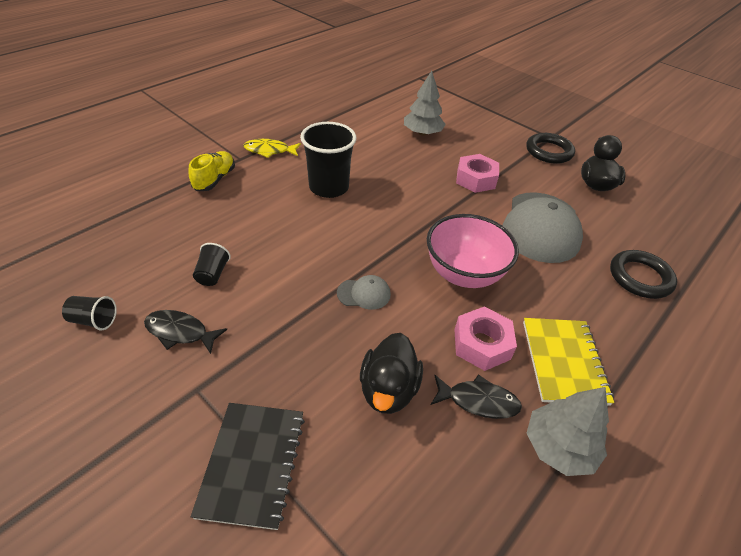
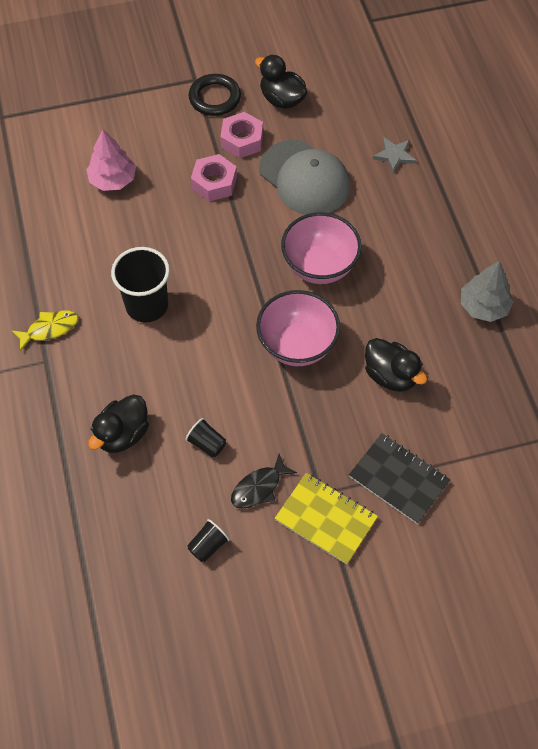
camera: 55 degrees left, 15 degrees up
yellow shoe [188,151,235,191] -> none
yellow fish [243,139,301,158] -> yellow fish turned 150 degrees counterclockwise [12,310,78,351]
grey cap [337,275,391,310] -> pink bowl [256,290,340,366]
grey tree [404,71,446,136] -> pink tree [86,129,136,191]
black fish [431,374,522,419] -> none
pink nut [455,307,517,371] -> pink nut moved to [220,112,263,158]
yellow notebook [523,318,614,406] -> yellow notebook moved to [275,473,378,565]
black ring [610,250,677,299] -> grey star [373,137,417,173]
none -> black duck [88,394,149,453]

